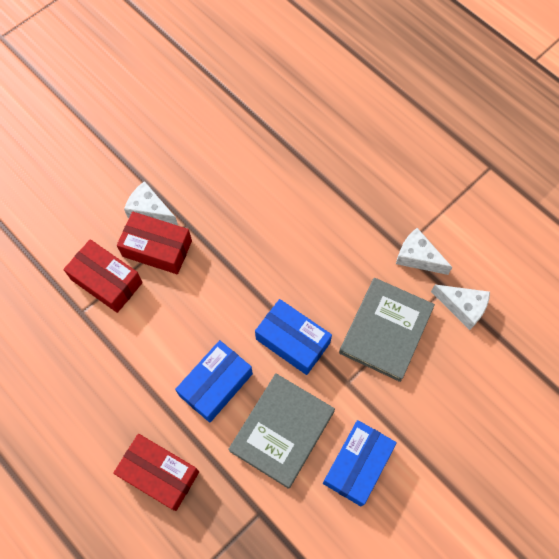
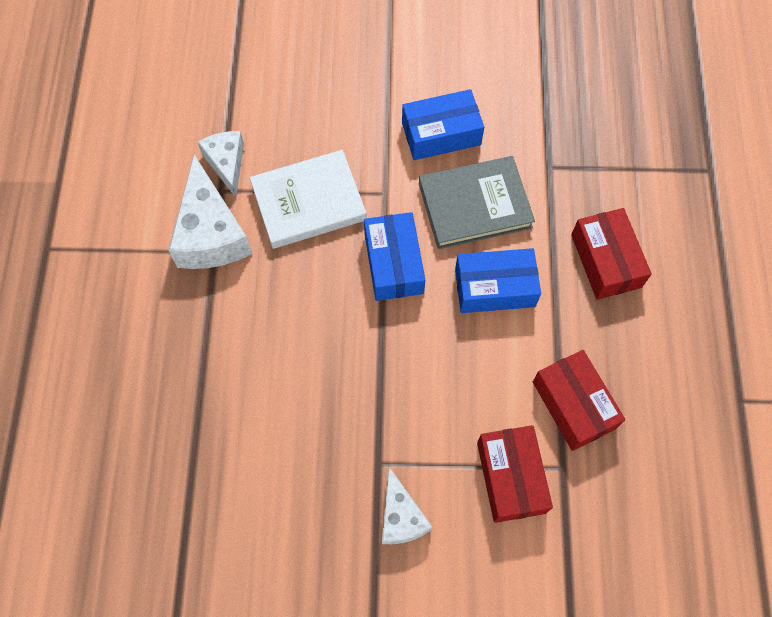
camera: 135 degrees left, 0 degrees up
red box [117,212,192,274] -> red box moved to [533,350,625,451]
grey book [339,278,435,382] -> white book [250,150,367,249]
white cheese [396,228,452,275] -> white cheese [168,155,252,269], size x1.66

